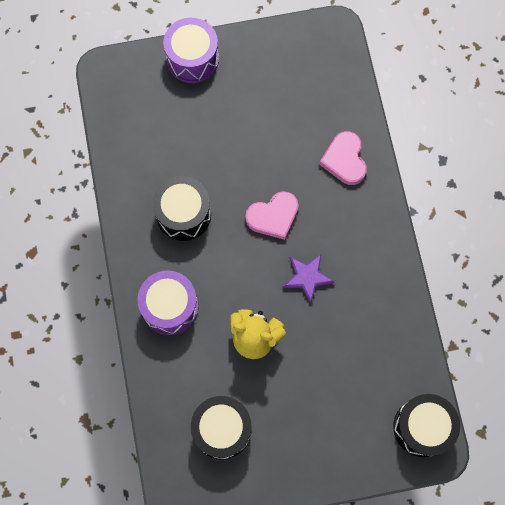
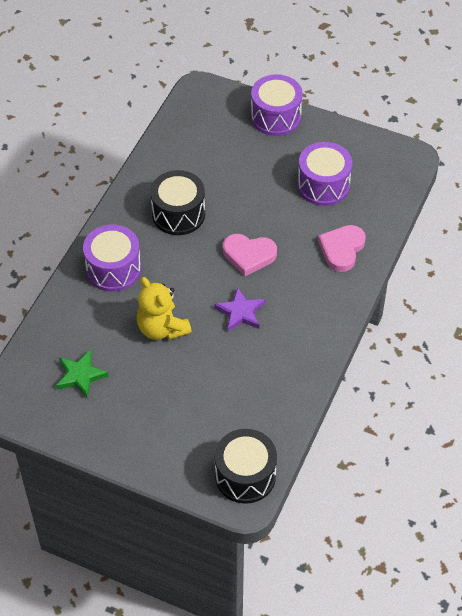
camera: 35 degrees right, 20 degrees down
black drum [191,396,251,459] -> green star [56,350,108,398]
none -> purple drum [297,142,352,206]

